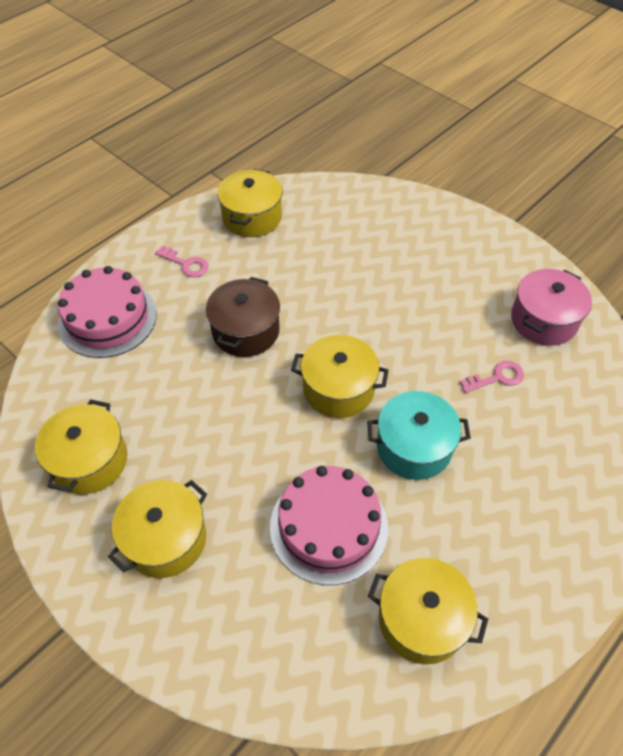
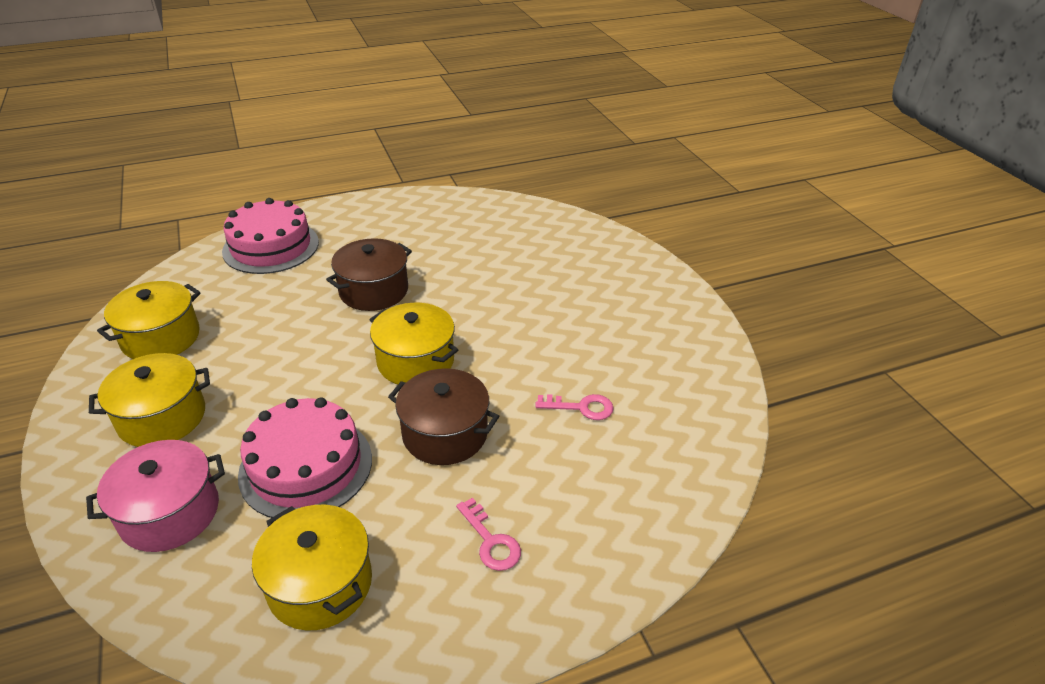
camera: 25 degrees right, 15 degrees down
pink key [155,245,208,277] -> pink key moved to [456,497,521,571]
yellow pot [217,169,283,237] -> none
turquoise pot [367,391,471,480] -> brown pot [388,368,499,465]
pink pot [511,269,592,346] -> pink pot moved to [86,440,225,552]

